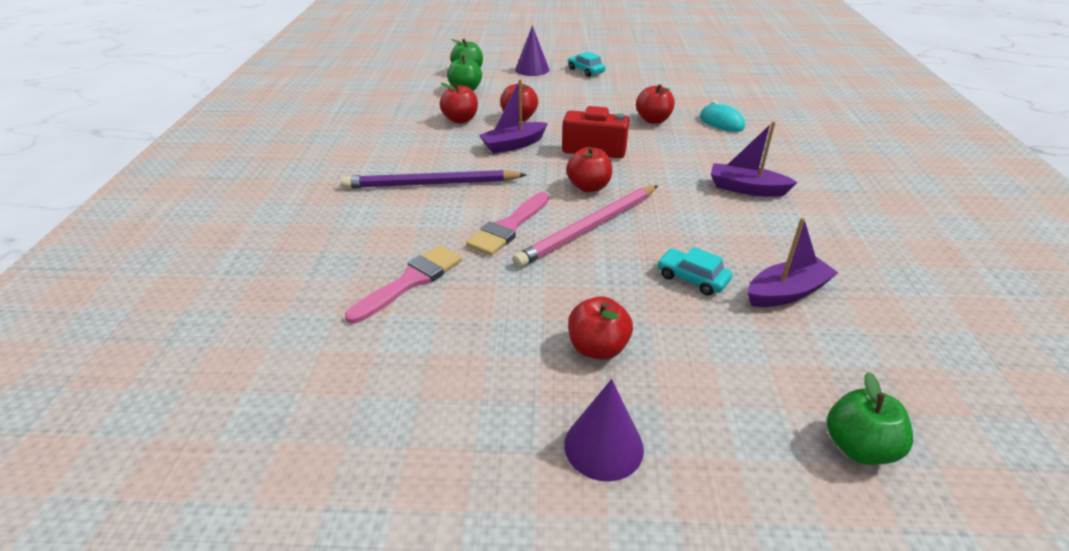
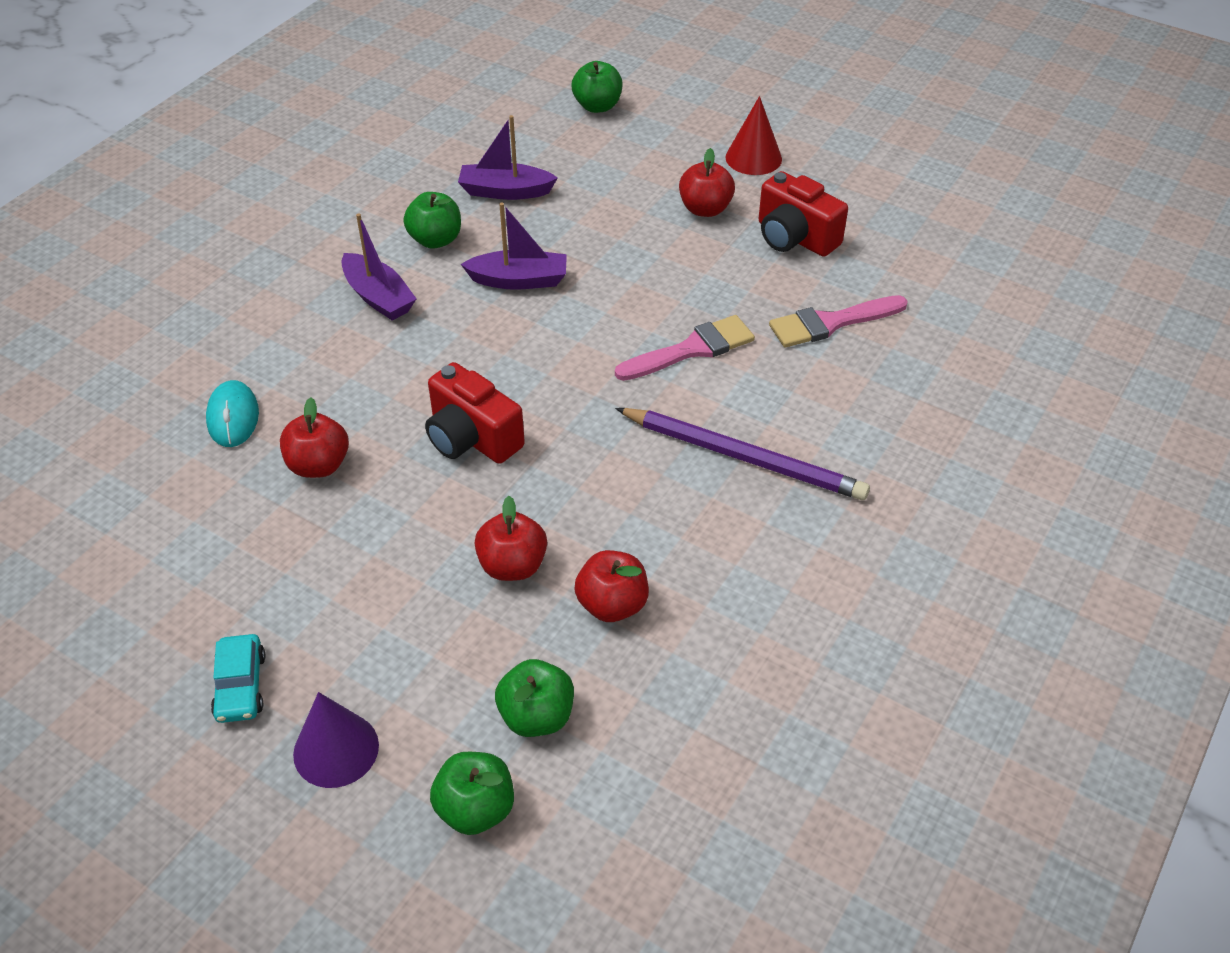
camera: 150 degrees left, 10 degrees up
purple boat [479,79,548,154] -> purple boat moved to [461,202,567,290]
pink pencil [513,186,658,267] -> none
purple cone [564,379,644,482] -> red cone [725,96,782,175]
red apple [566,147,612,192] -> none
turquoise car [657,247,732,296] -> none
none -> green apple [404,192,461,249]
none -> red camera [759,171,848,257]

